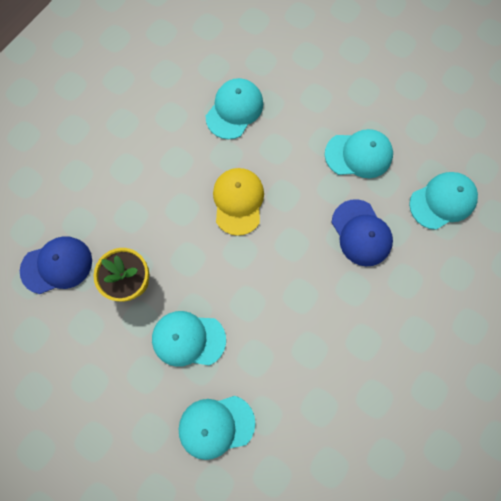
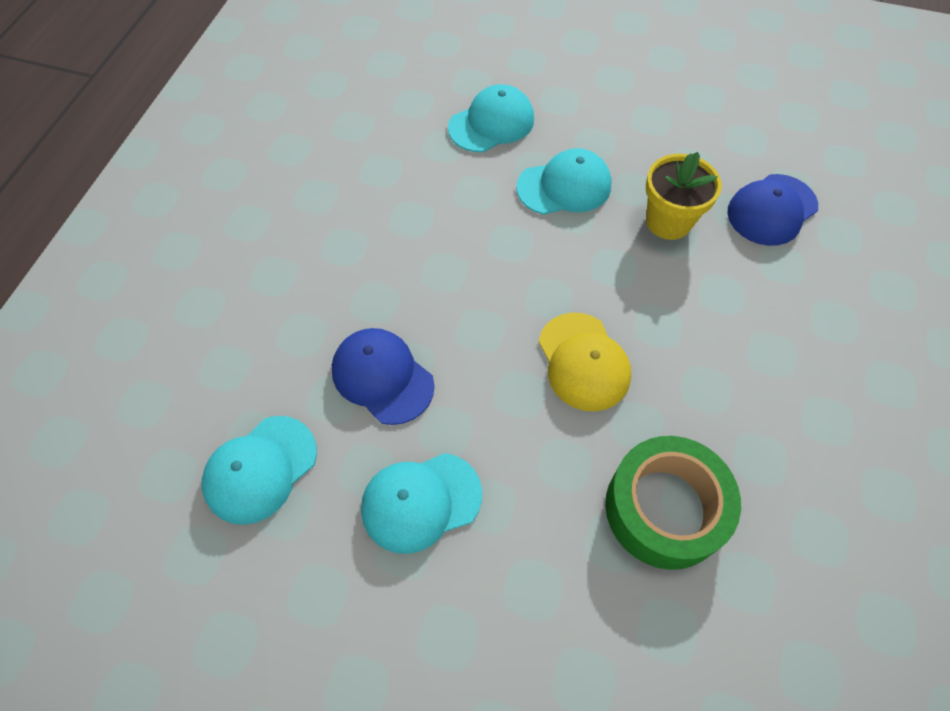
camera: 160 degrees right, 15 degrees down
turquoise cap [206,78,263,139] -> green tape [605,436,741,570]

